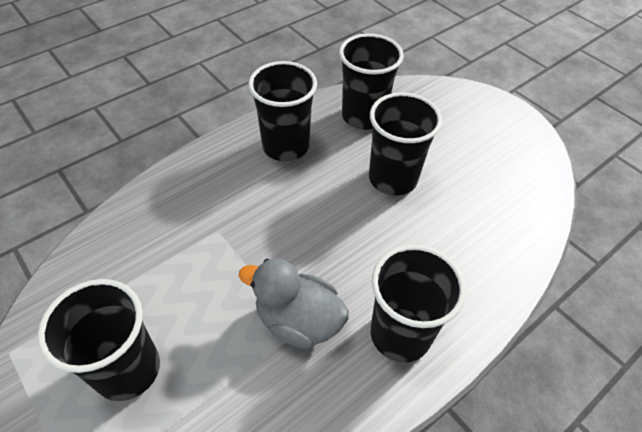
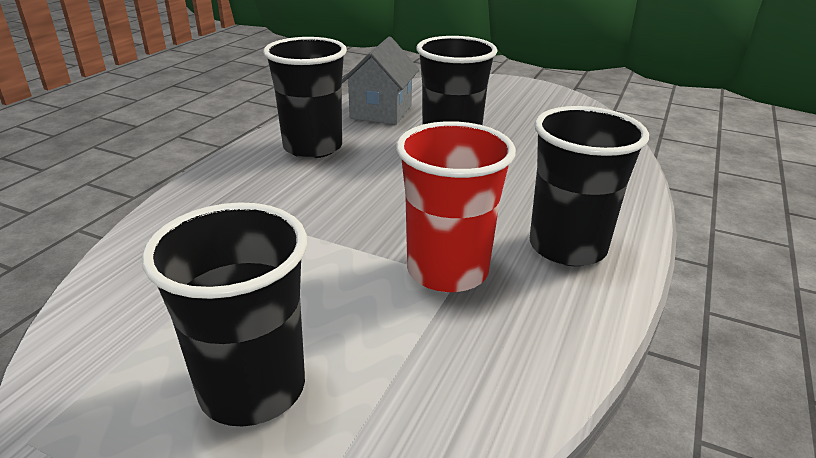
camera: 25 degrees left, 20 degrees down
grey duck [238,259,349,349] -> red cup [396,121,516,292]
black cup [339,33,404,130] -> grey house [342,37,419,125]

